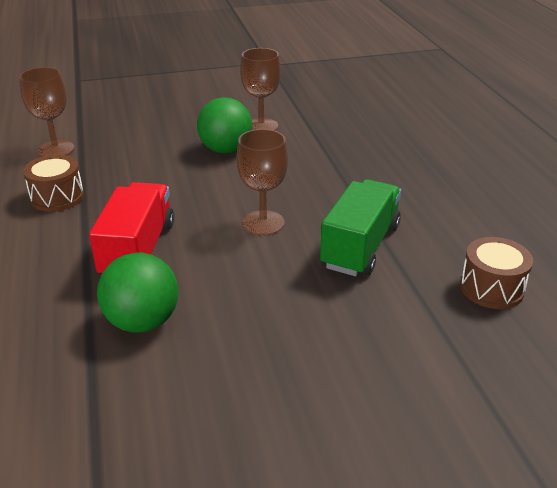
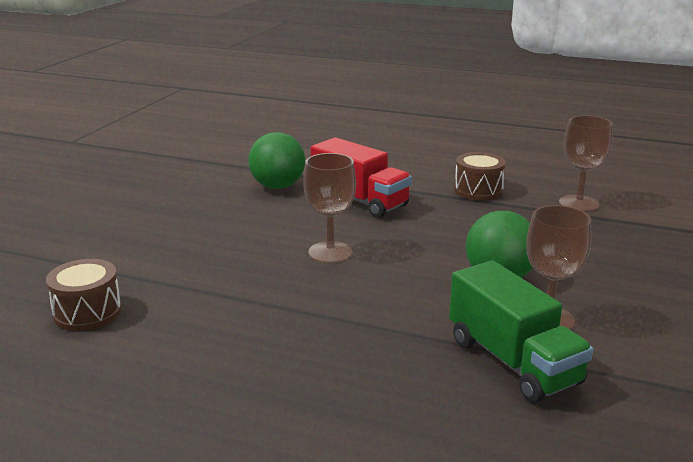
camera: 125 degrees right, 10 degrees down
green truck [320,179,401,276] -> green truck moved to [449,260,593,403]

